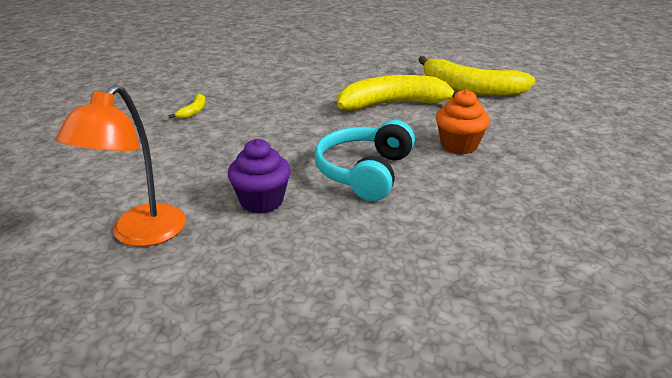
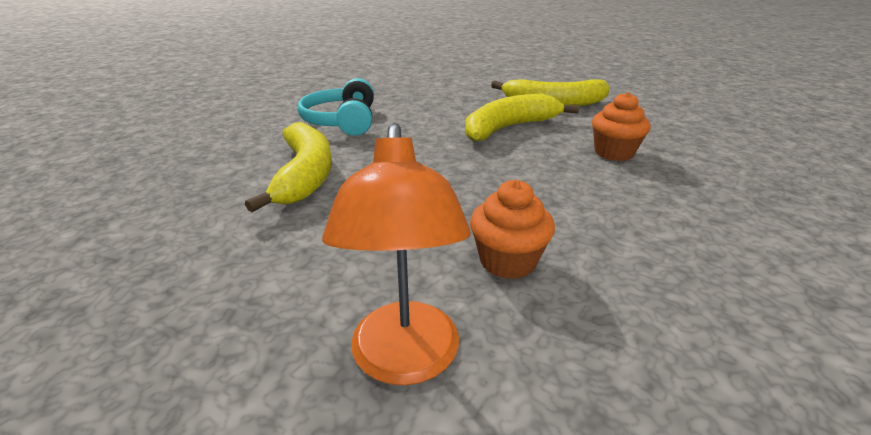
camera: 25 degrees left, 0 degrees up
yellow banana [168,94,206,119] -> yellow banana [245,122,332,212], size x2.44
purple cupcake [228,139,291,214] -> orange cupcake [470,180,555,279]
turquoise headphones [315,120,415,201] -> turquoise headphones moved to [298,78,374,136]

